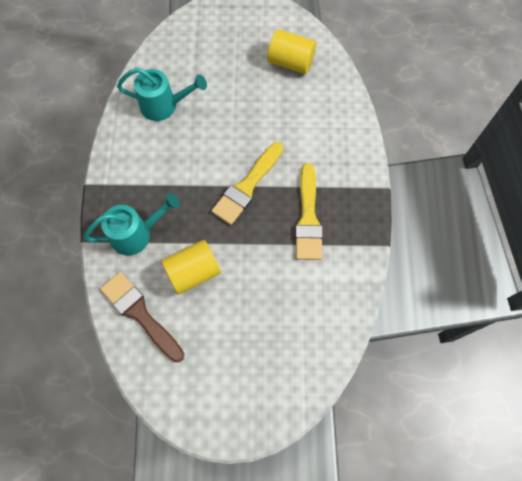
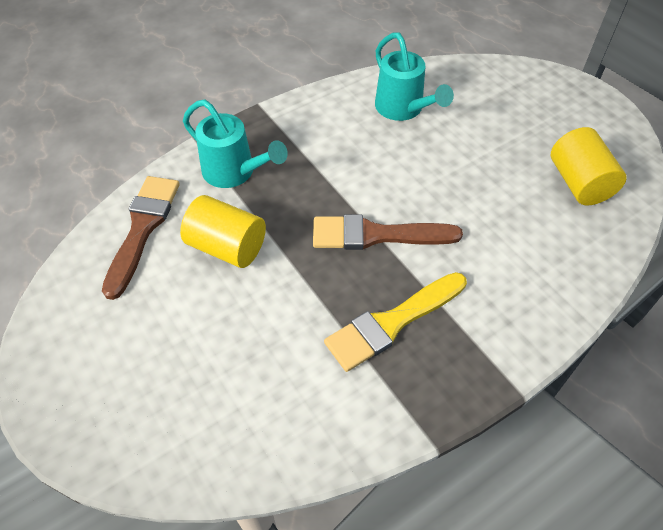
camera: 55 degrees right, 15 degrees down
yellow brush [212,142,283,225] -> brown brush [313,214,463,250]

